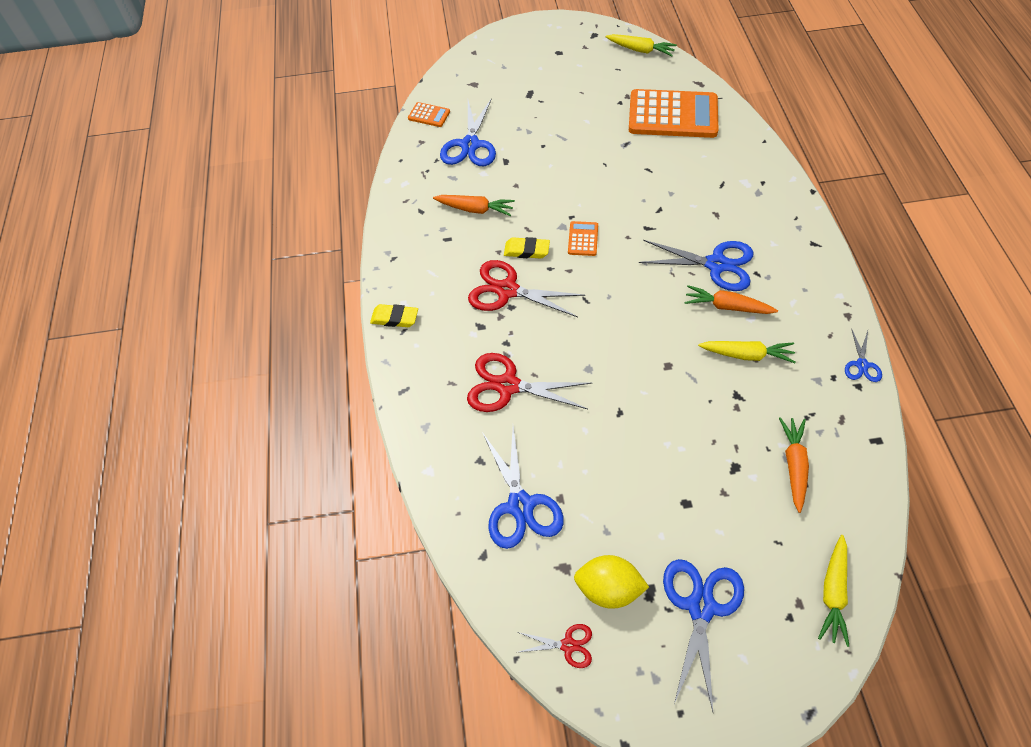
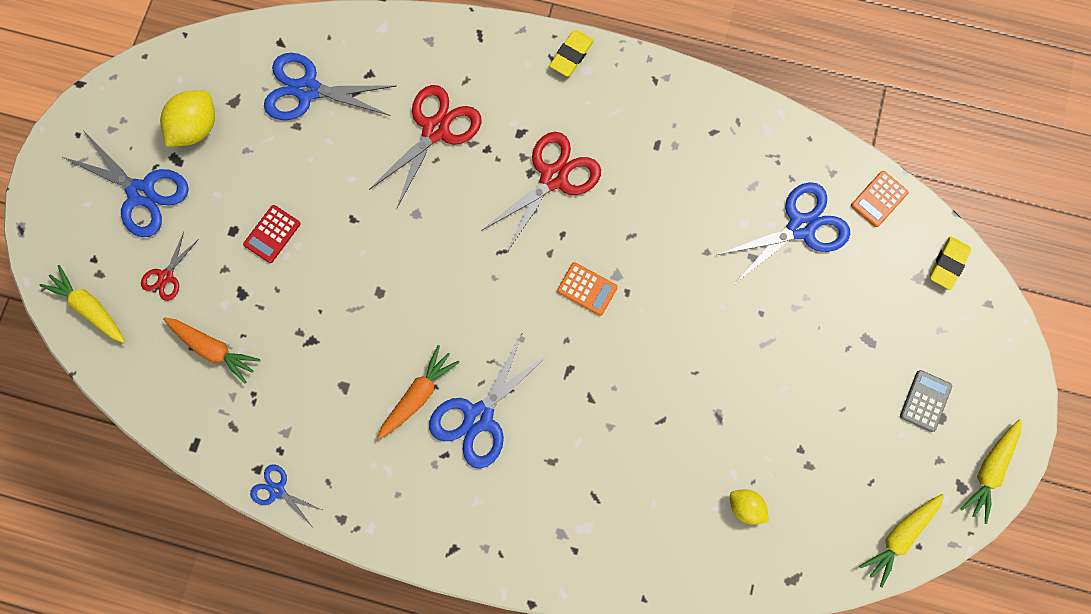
camera: 110 degrees right, 20 degrees up
orange carrot [433,195,515,216] -> none
blue scissors [440,98,496,166] -> blue scissors turned 120 degrees clockwise [717,182,850,283]
yellow eraser [504,237,550,259] -> yellow eraser moved to [929,236,971,290]
red scissors [518,624,592,668] -> red scissors moved to [141,232,199,301]
orange calculator [629,89,719,138] -> yellow lemon [730,489,769,524]
yellow carrot [698,341,796,363] -> yellow carrot moved to [960,419,1021,524]
none -> red calculator [243,205,301,263]
none -> grey calculator [900,370,952,432]

